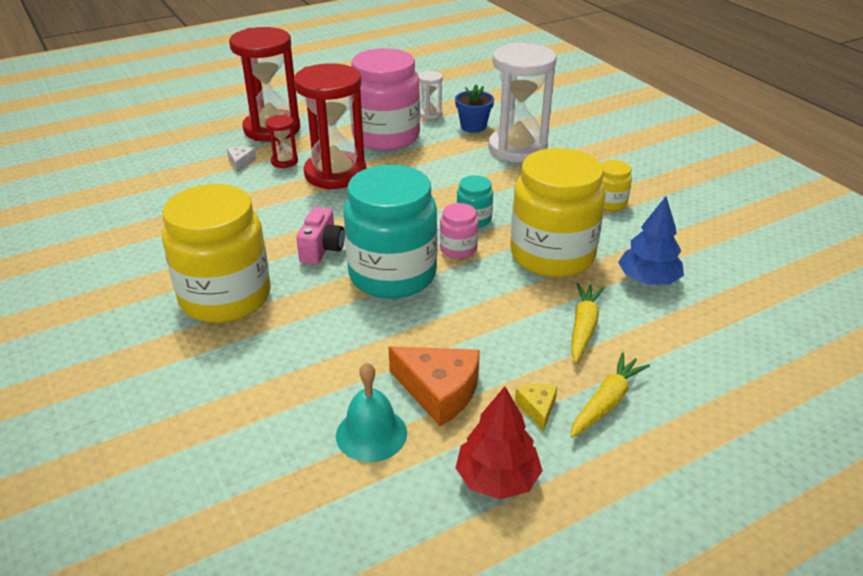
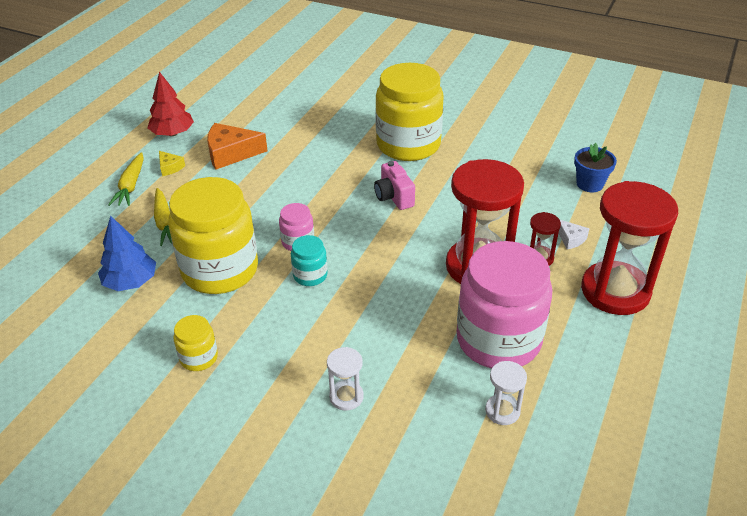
camera: 145 degrees right, 5 degrees up
turquoise bell [336,363,407,462] -> none
turquoise jar [343,165,438,298] -> none
blue flower pot [455,84,494,133] -> blue flower pot moved to [574,143,617,192]
white hourglass [488,43,556,163] -> white hourglass [327,347,364,410], size x0.44

